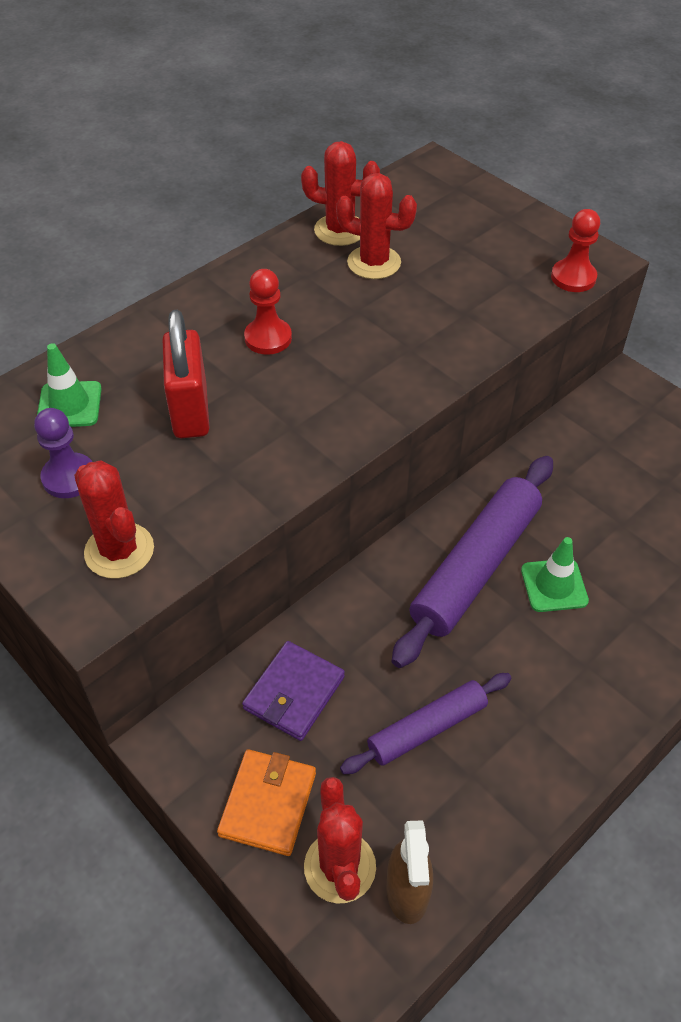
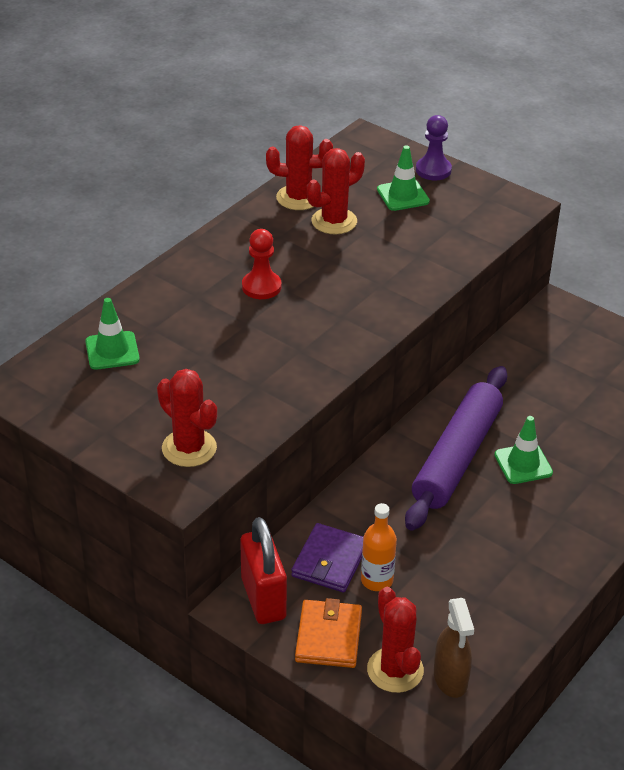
camera: 10 degrees left, 10 degrees down
purple pawn [34,408,92,498] -> purple pawn moved to [416,115,452,180]
red padlock [162,310,209,438] -> red padlock moved to [240,517,287,624]
red cactus [336,173,417,279] -> red cactus turned 45 degrees counterclockwise [307,148,365,234]
purple rolling pin [340,673,512,774] -> none
red pawn [551,209,600,292] -> none
none -> orange bottle [361,503,397,591]
none -> green traffic cone [377,145,430,211]

